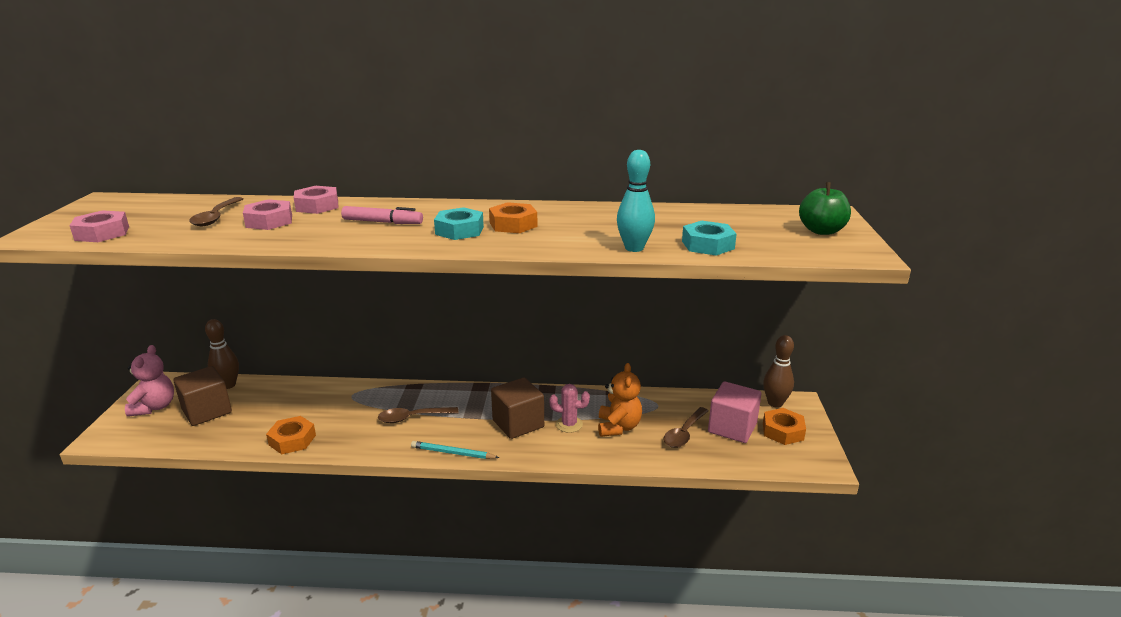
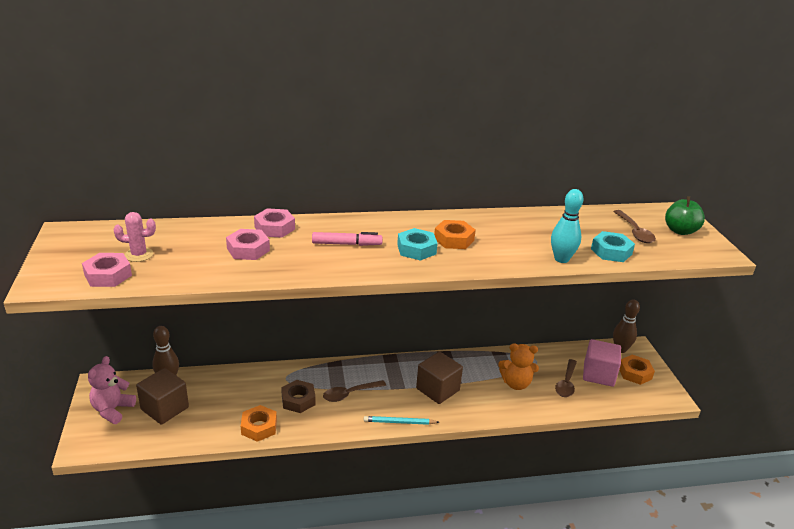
camera: 15 degrees left, 5 degrees up
pink teddy bear [125,345,174,417] -> pink teddy bear turned 150 degrees counterclockwise [88,356,136,424]
brown spoon [189,197,243,226] -> brown spoon moved to [613,210,656,243]
pink cactus [549,384,590,433] -> pink cactus moved to [113,212,156,262]
orange teddy bear [598,363,642,437] -> orange teddy bear turned 105 degrees clockwise [498,343,539,390]
none -> brown nut [281,380,316,413]

